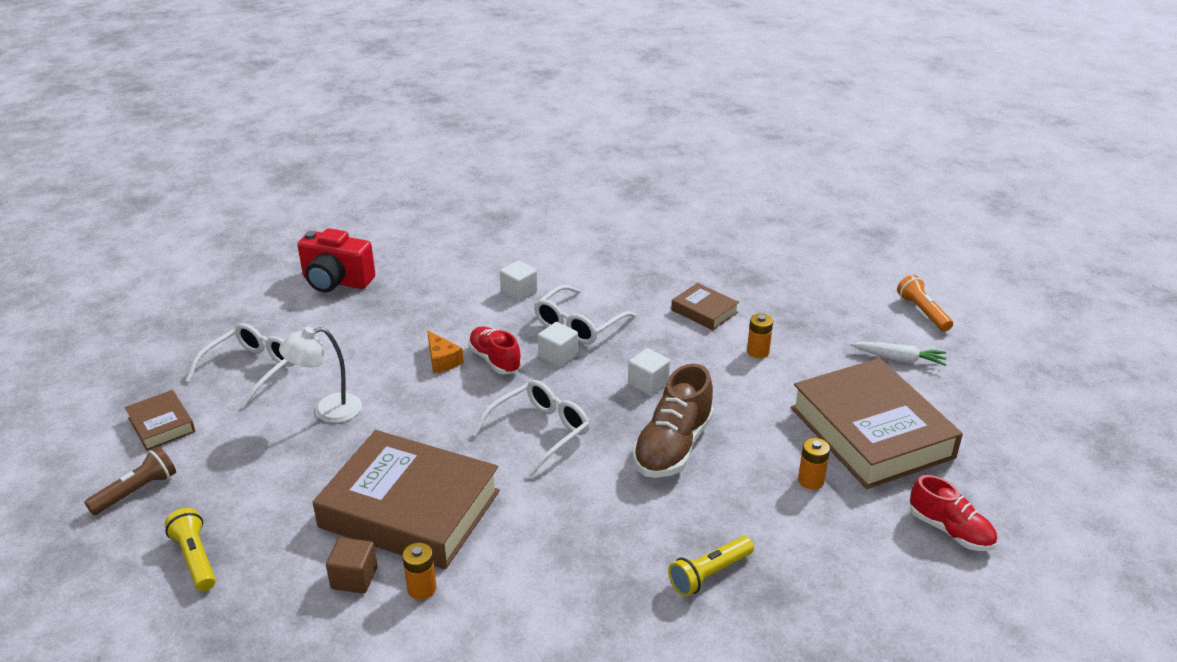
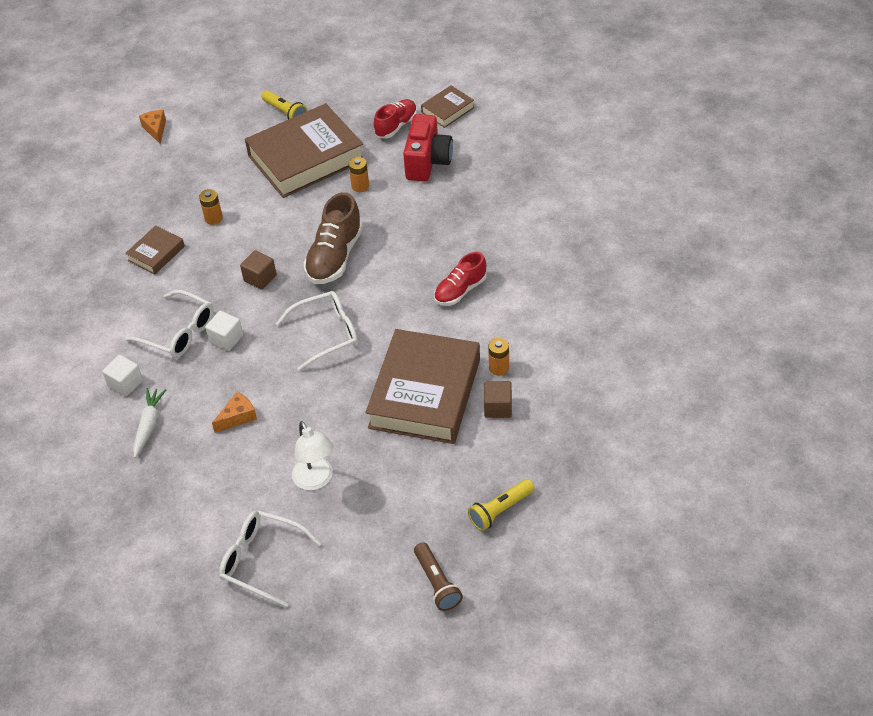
camera: 95 degrees left, 15 degrees up
brown flashlight [84,447,176,515] -> brown flashlight turned 150 degrees counterclockwise [414,542,463,611]
brown book [125,390,195,451] -> brown book moved to [421,85,474,128]
red camera [297,228,375,292] -> red camera moved to [403,114,453,181]
red shoe [468,327,522,374] -> red shoe moved to [434,252,487,306]
white glasses [472,380,590,477] -> white glasses turned 120 degrees clockwise [276,291,358,371]
white cube [628,348,670,396] -> brown cube [240,250,277,290]
brown shoe [632,363,714,478] -> brown shoe turned 90 degrees clockwise [303,192,363,284]
yellow flashlight [668,536,754,596] -> yellow flashlight moved to [261,90,308,120]
white carrot [850,342,947,366] -> white carrot moved to [133,388,166,458]
orange flashlight [897,275,953,332] -> orange cheese [139,110,166,144]

